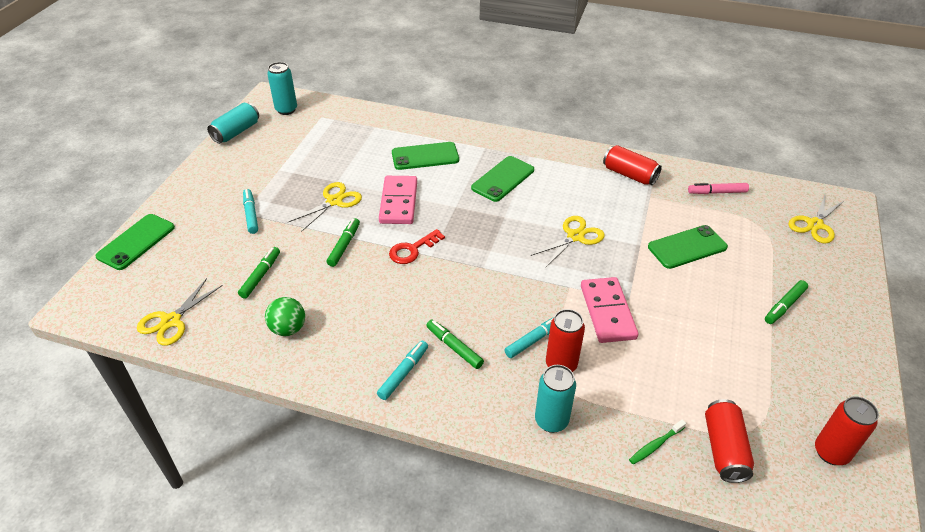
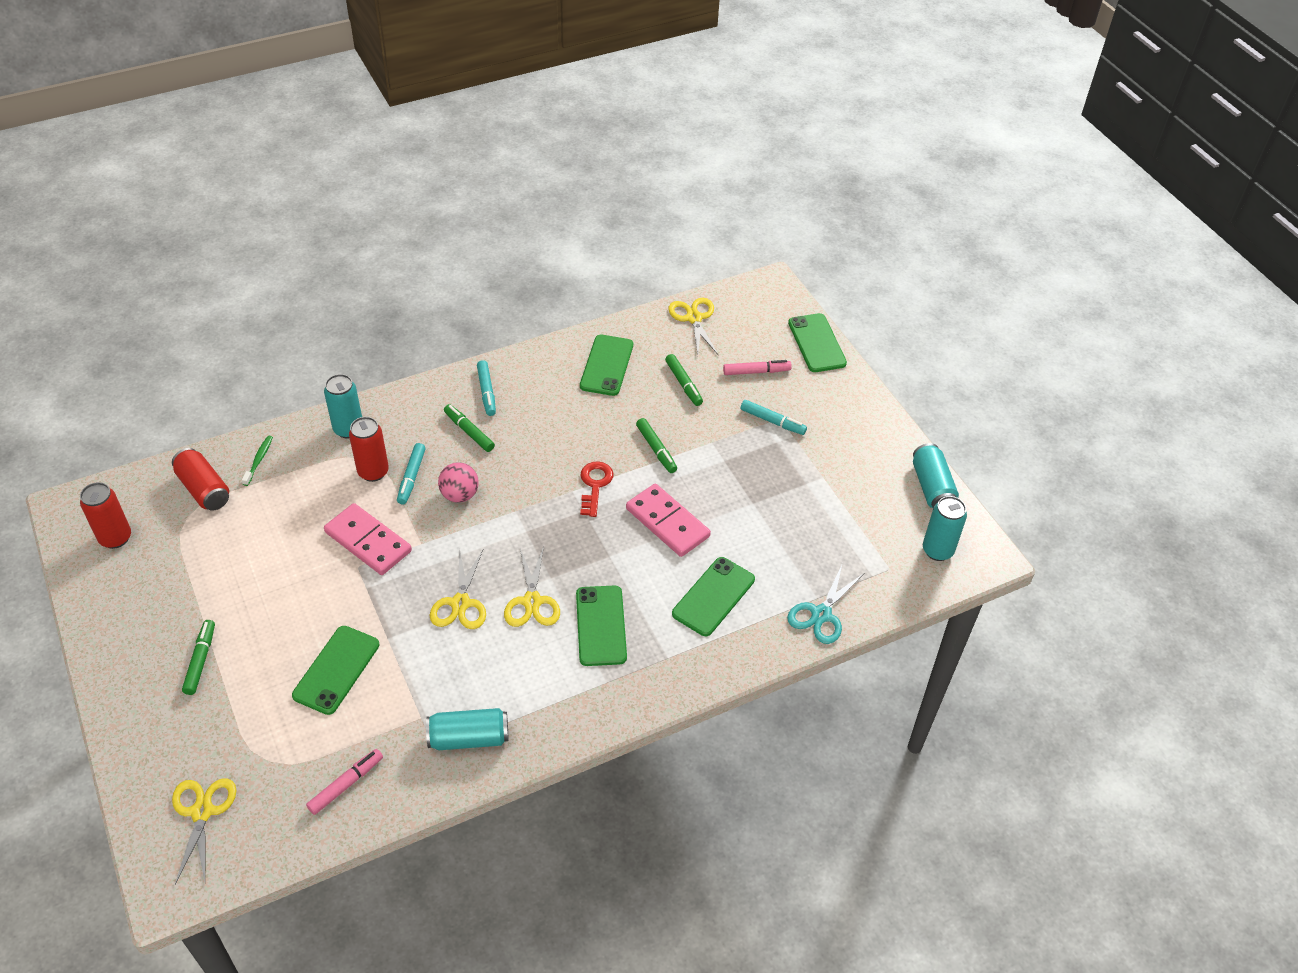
camera: 135 degrees right, 5 degrees up
green ball [265,297,305,336] -> green phone [580,335,633,396]
yellow scissors [288,182,362,232] -> yellow scissors moved to [504,546,560,627]
green marker [426,319,484,369] -> green marker turned 135 degrees counterclockwise [444,404,495,452]
red can [603,145,662,185] -> turquoise can [426,708,508,750]
none -> pink ball [438,462,479,503]
none -> pink marker [723,360,792,375]
none -> turquoise scissors [787,565,863,644]

